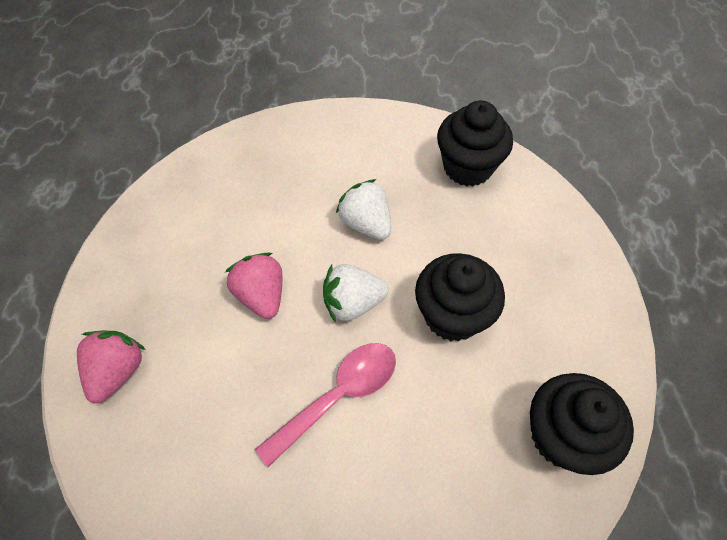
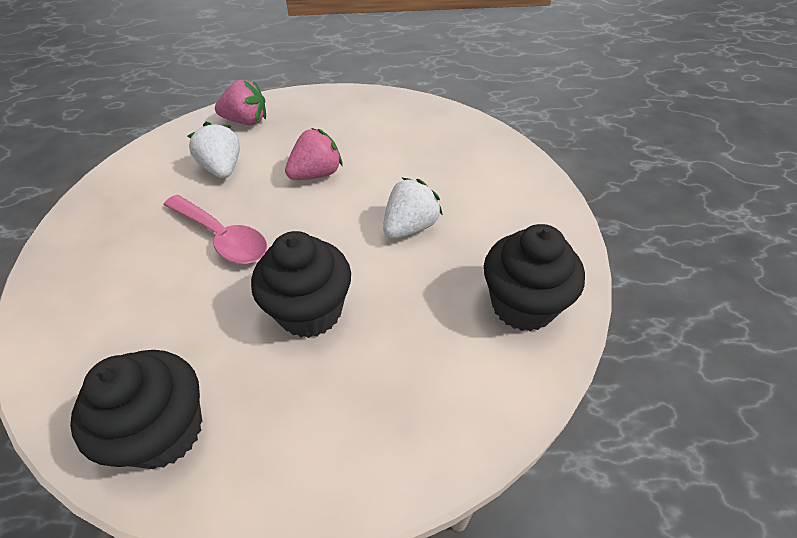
camera: 80 degrees right, 10 degrees down
white strawberry [323,264,388,323] -> white strawberry moved to [188,122,240,178]

